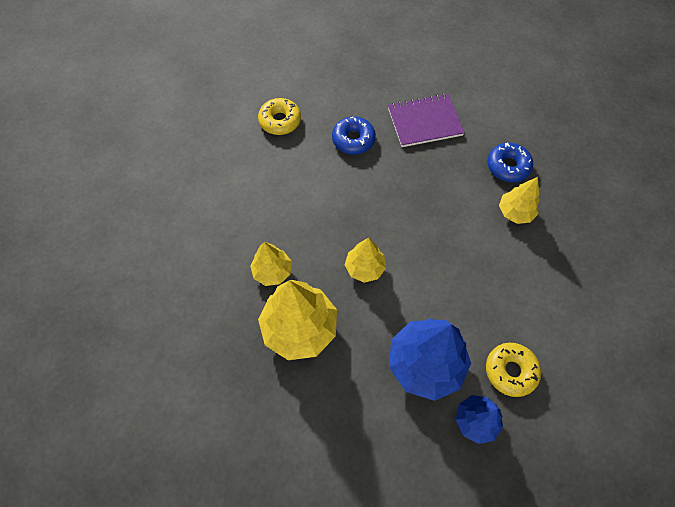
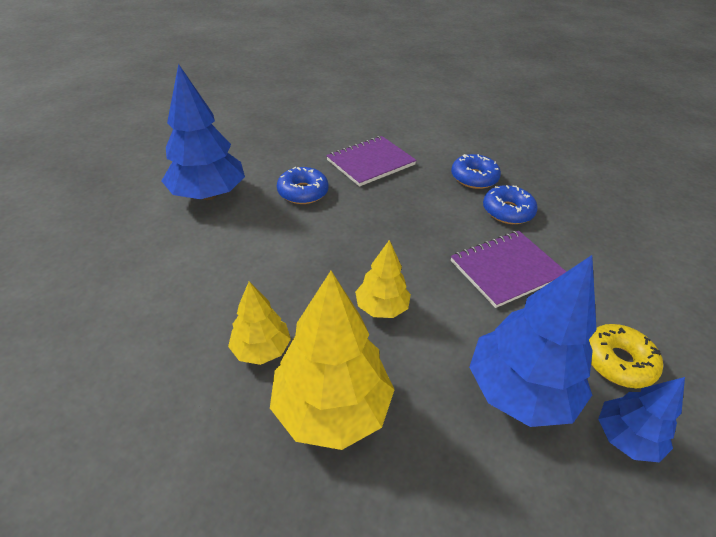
camera: 25 degrees left, 20 degrees down
yellow donut [258,98,301,135] -> blue tree [162,64,245,200]
yellow tree [499,177,539,224] -> blue donut [483,185,538,224]
none -> purple notebook [451,231,566,308]

